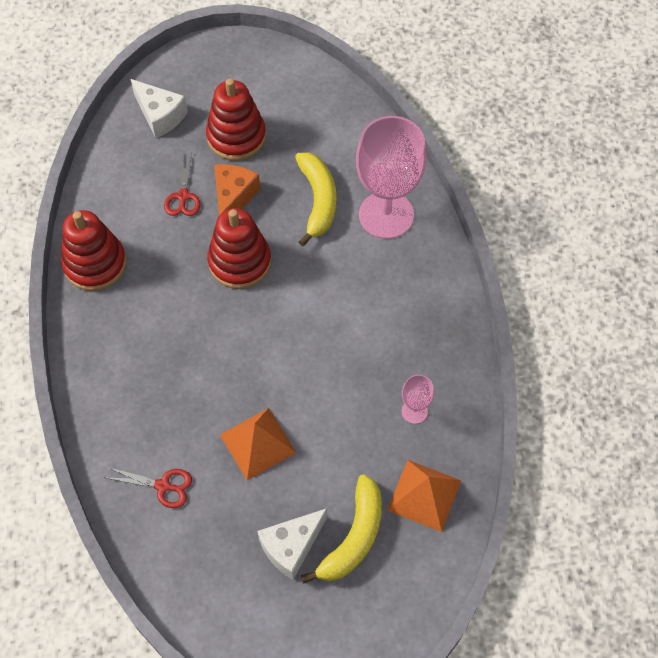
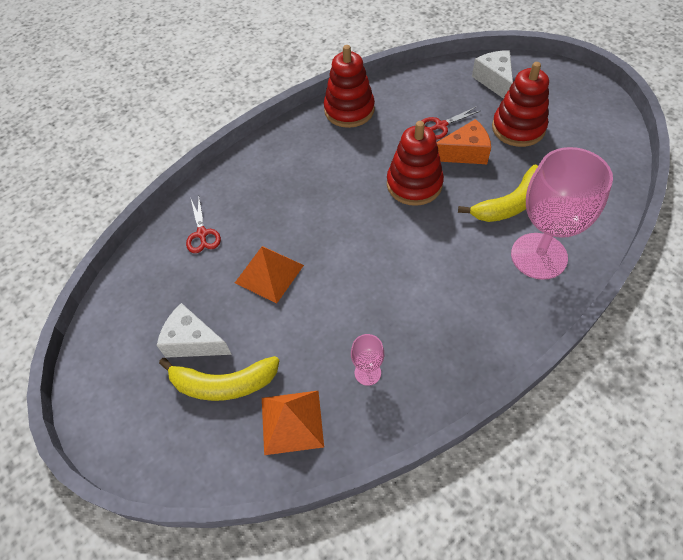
camera: 65 degrees right, 5 degrees down
white cheese [131,79,188,138] -> white cheese turned 150 degrees clockwise [472,50,513,99]

